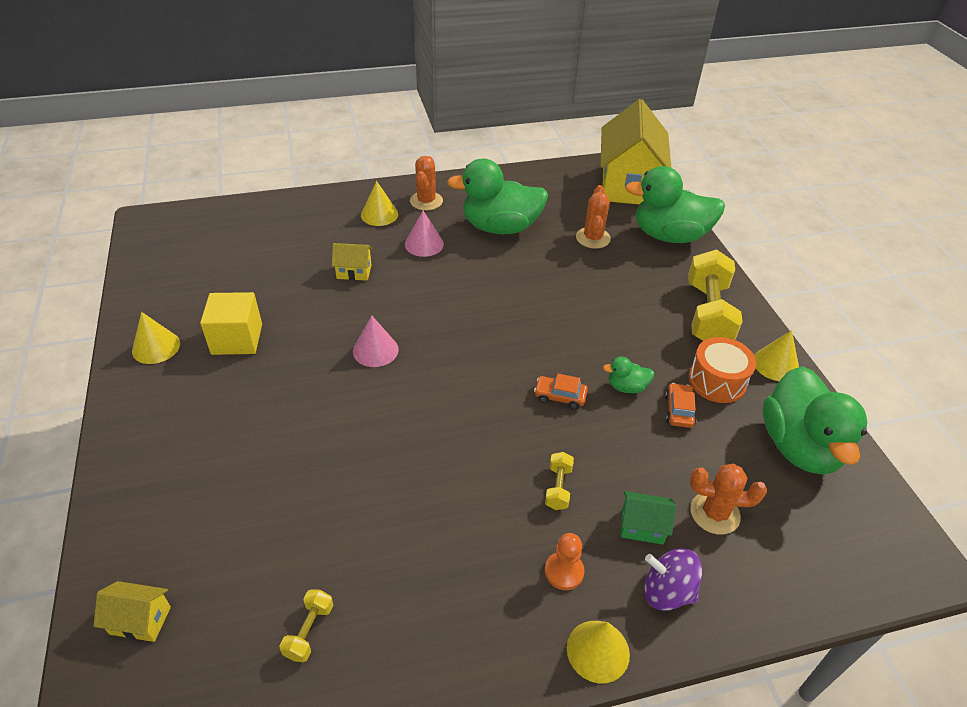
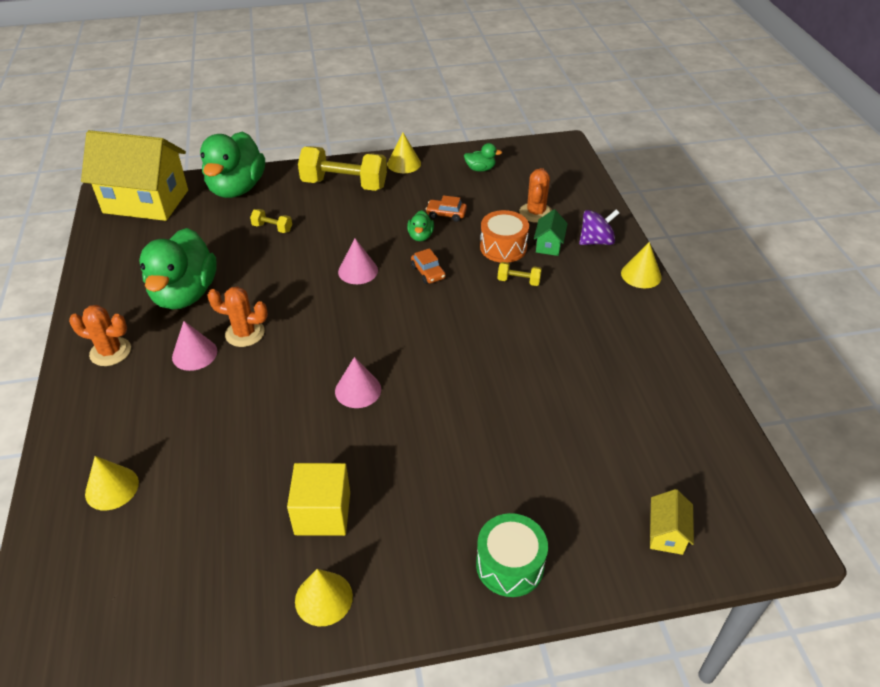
camera: 85 degrees left, 0 degrees up
yellow dumbbell [279,589,333,662] -> yellow dumbbell moved to [250,209,292,233]
yellow house [332,243,372,281] -> none
yellow cone [361,181,398,226] -> yellow cone moved to [85,456,139,510]
orange car [534,374,588,410] -> orange car turned 45 degrees counterclockwise [411,248,446,284]
orange pawn [545,533,584,590] -> none
orange cactus [576,185,611,249] -> orange cactus moved to [207,286,268,347]
purple spinning top [644,548,702,611] -> purple spinning top turned 135 degrees counterclockwise [579,209,619,245]
orange drum [689,337,756,403] -> orange drum moved to [480,210,529,263]
green duck [763,366,867,475] -> green duck [464,143,502,172], size x0.43
none -> pink cone [338,238,378,284]
none -> green drum [476,513,548,597]

